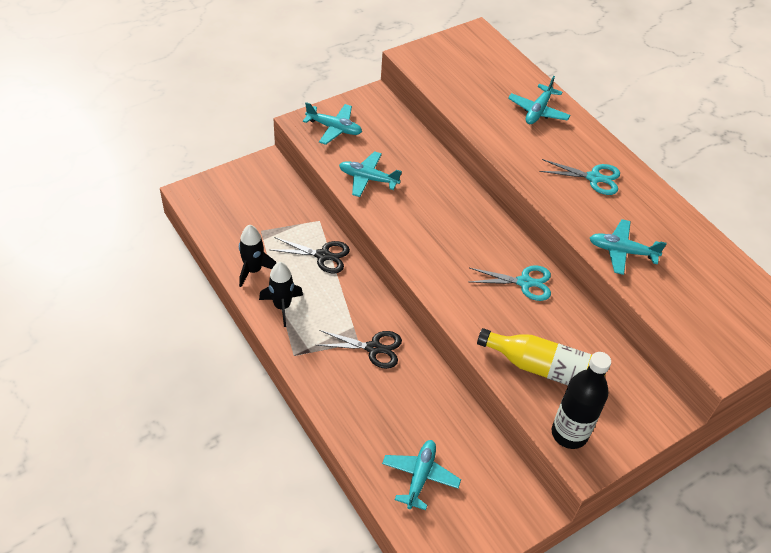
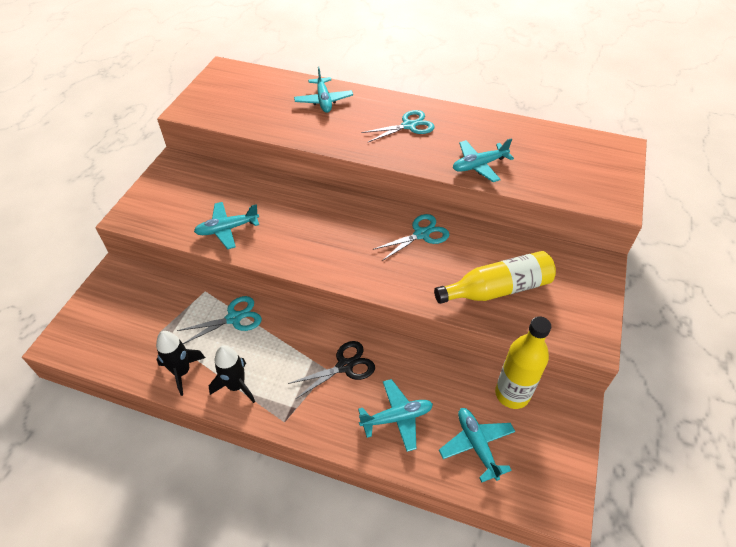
camera: 35 degrees left, 0 degrees up
black scissors [271,237,350,273] -> turquoise scissors [177,296,262,344]
turquoise plane [303,102,362,145] -> turquoise plane moved to [358,379,433,452]
black bottle [552,352,611,449] -> none
none -> yellow bottle [495,316,551,409]

